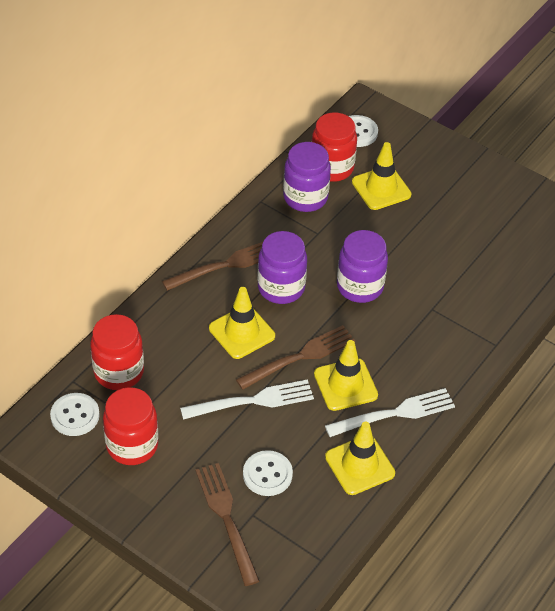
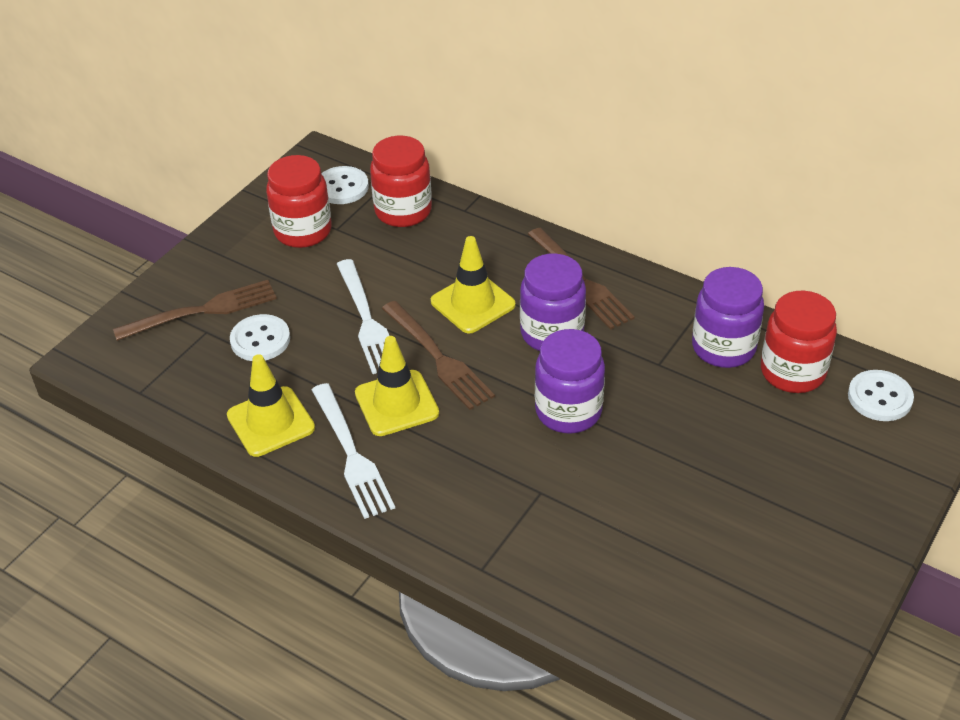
camera: 90 degrees right, 5 degrees down
yellow traffic cone [352,142,411,210] -> none

